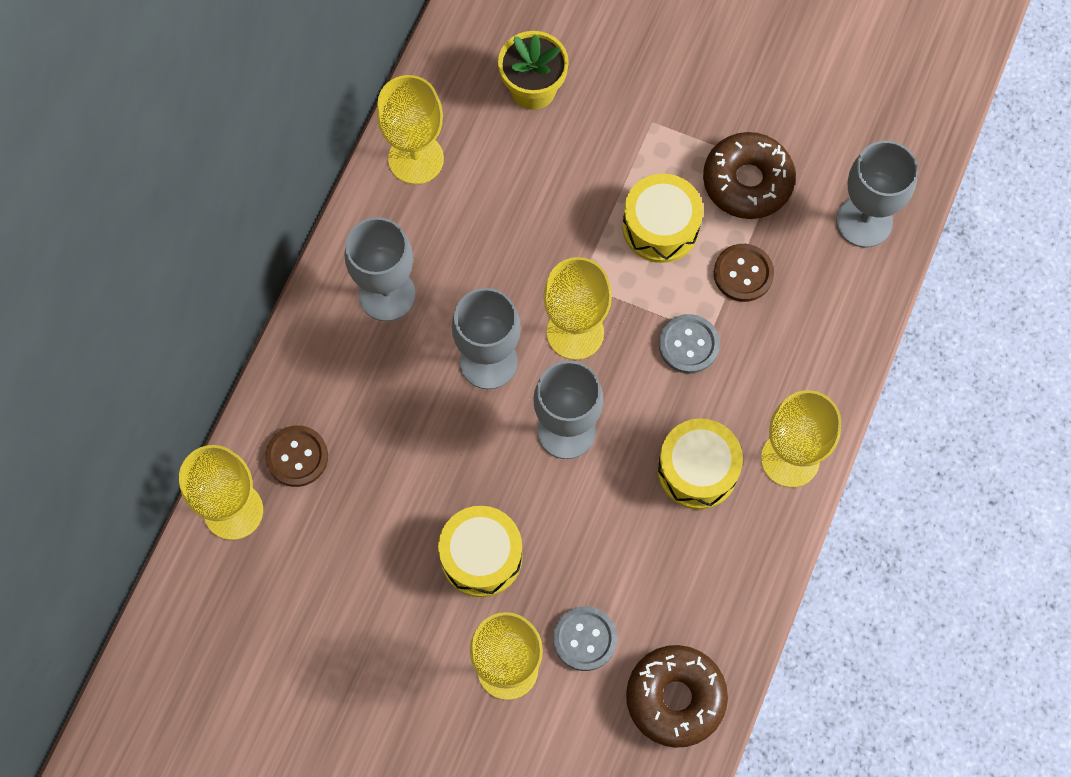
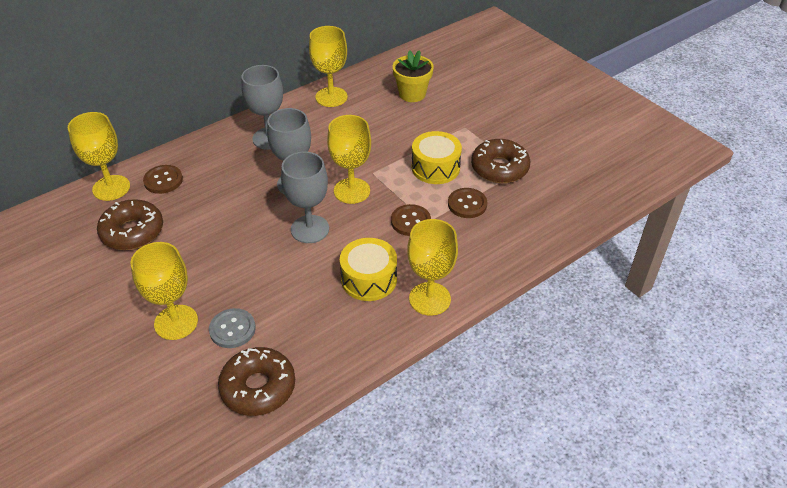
camera: 30 degrees right, 25 degrees down
yellow drum [438,506,522,597] -> none
grey button [659,314,720,374] -> brown button [391,204,431,236]
grey goblet [836,141,918,247] -> none
none -> brown donut [97,199,163,250]

